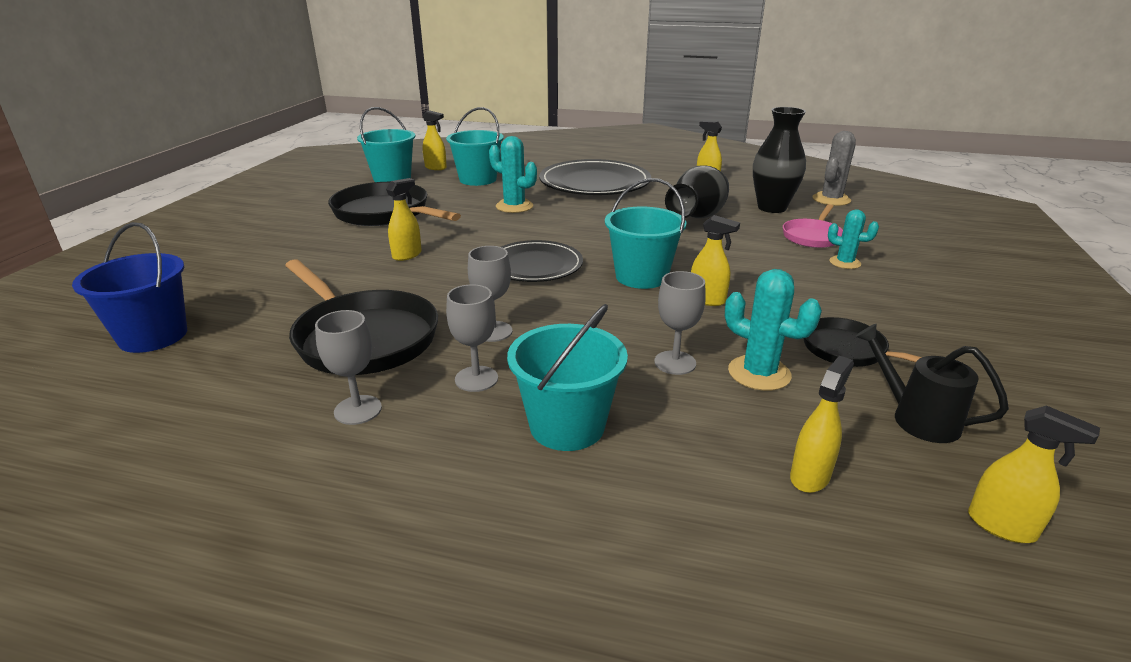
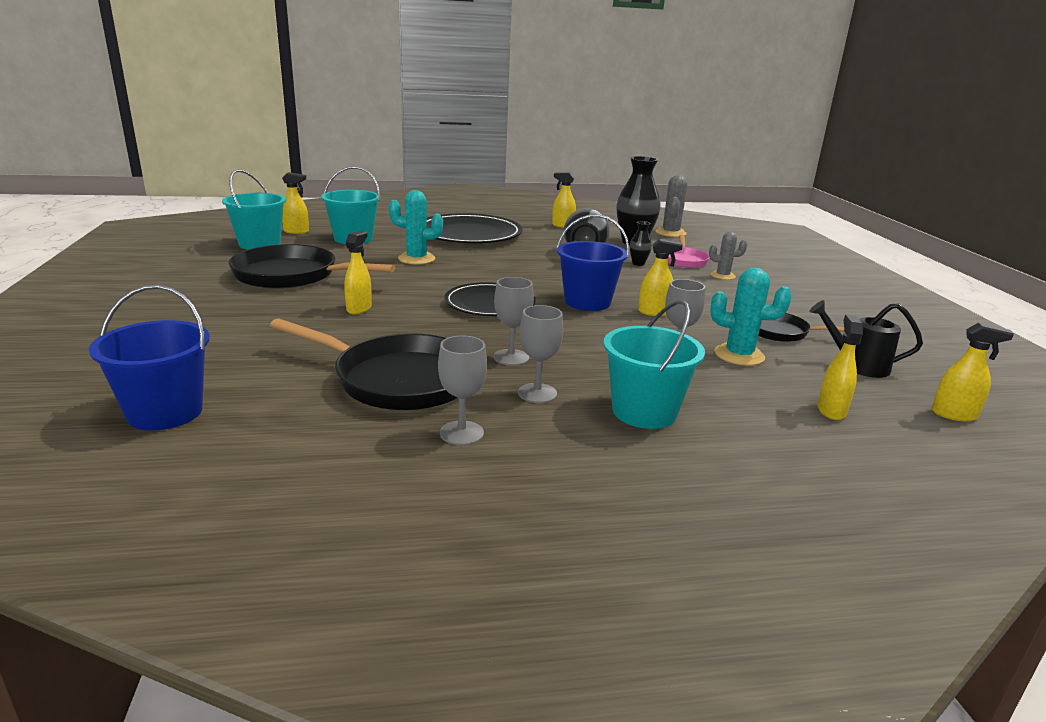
camera: 25 degrees left, 5 degrees down
turquoise bucket [605,178,686,289] -> blue bucket [556,214,629,311]
turquoise cactus [828,209,879,269] -> grey cactus [709,232,747,280]
none -> black vase [630,221,652,266]

